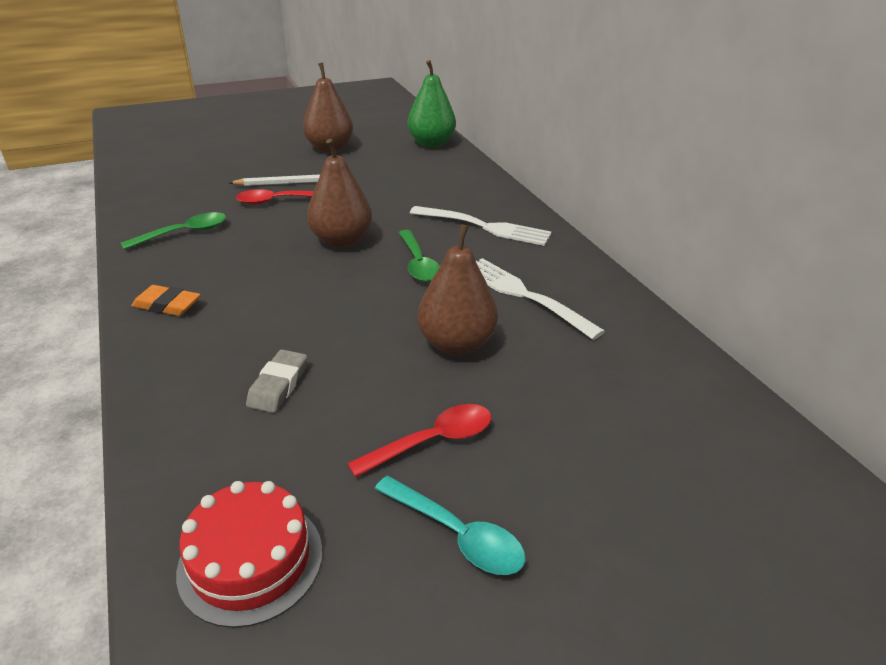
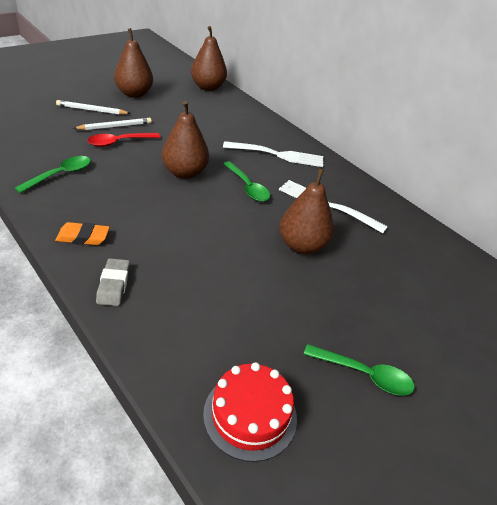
camera: 20 degrees left, 5 degrees up
grey eraser [246,349,307,413] -> grey eraser moved to [96,258,130,306]
red spoon [347,404,491,478] -> none
turquoise spoon [375,476,525,575] -> green spoon [304,344,415,396]
green pear [407,60,456,147] -> brown pear [191,26,227,91]
none -> white pencil [56,100,131,115]

